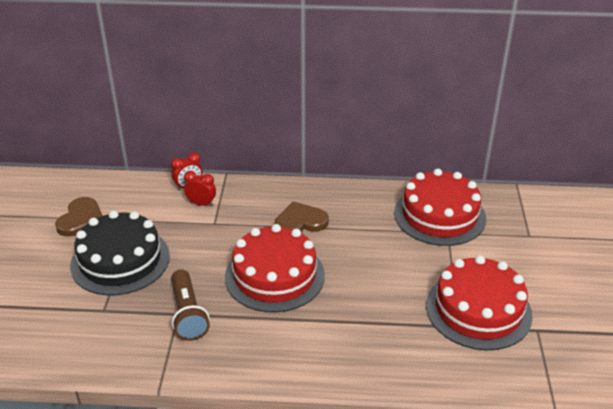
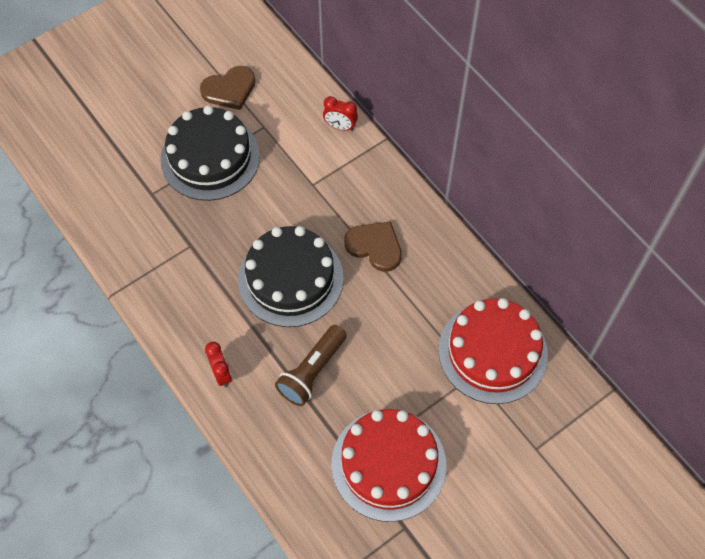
camera: 50 degrees right, 25 degrees up
brown flashlight [171,269,210,341] -> brown flashlight moved to [275,325,347,406]
red clock [184,171,216,207] -> red clock moved to [205,342,232,387]
red cake [225,224,325,313] -> black cake [238,226,344,327]

